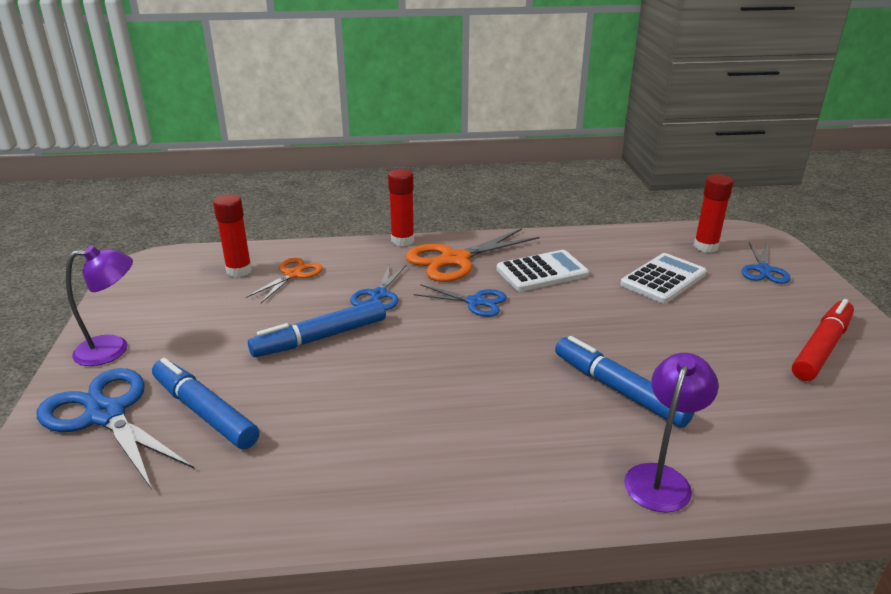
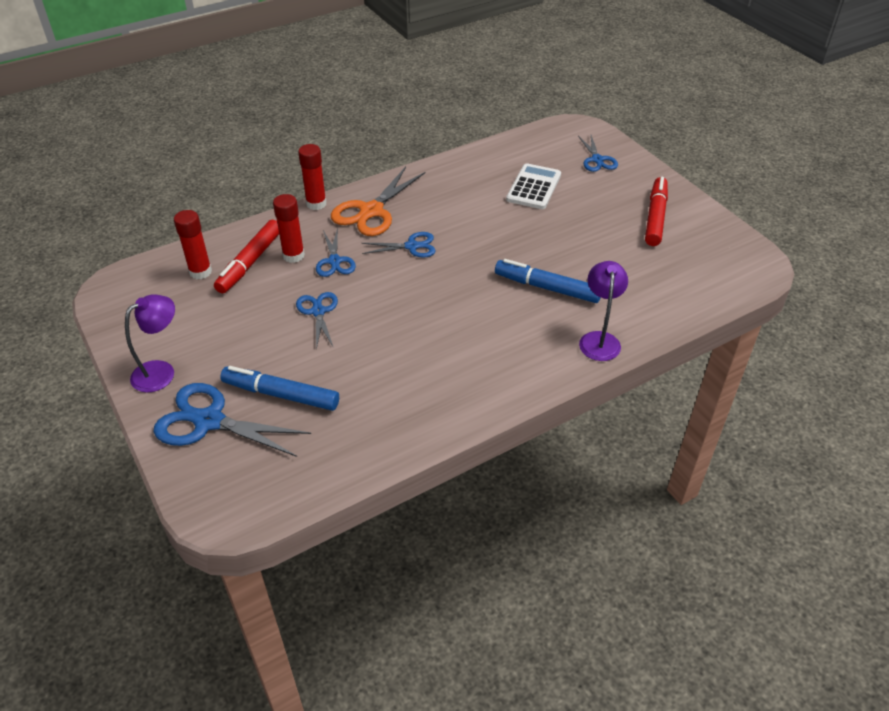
camera: 25 degrees left, 15 degrees up
orange scissors [246,258,323,303] -> red marker [214,220,279,293]
blue marker [248,300,386,357] -> blue scissors [296,292,338,350]
white calculator [496,250,589,292] -> none
red glue stick [694,174,733,253] -> red glue stick moved to [273,194,305,263]

